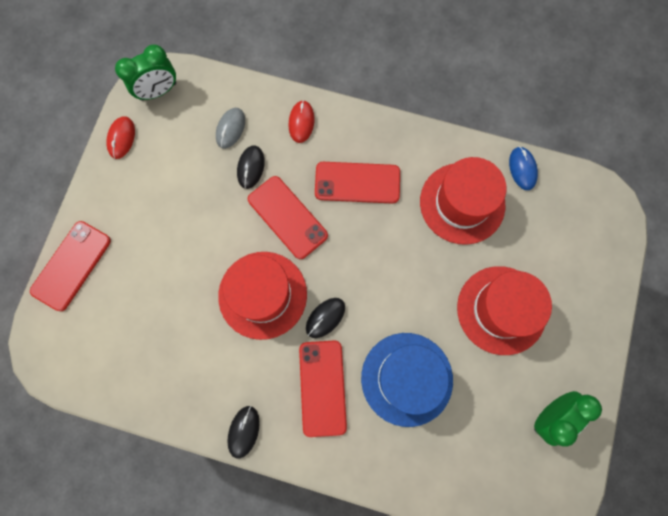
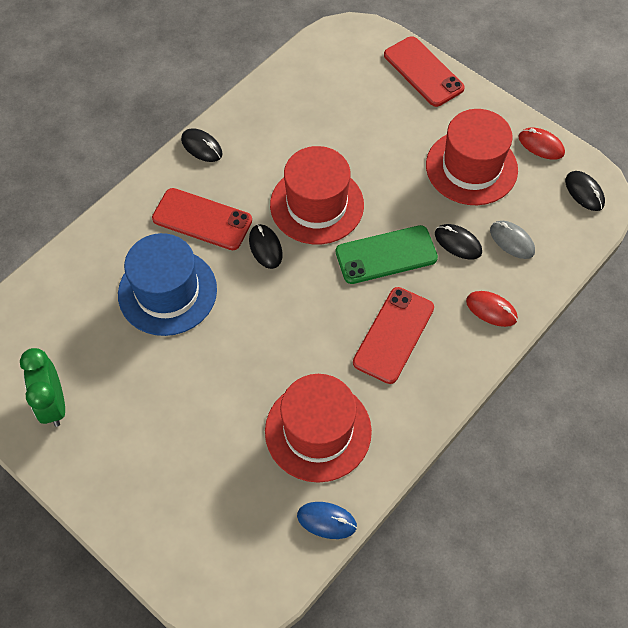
camera: 115 degrees right, 15 degrees down
green clock [115,44,176,101] -> black mouse [565,171,605,211]
red phone [248,176,328,259] -> green phone [336,225,438,284]
red hat [457,266,552,355] -> red hat moved to [426,109,518,205]

